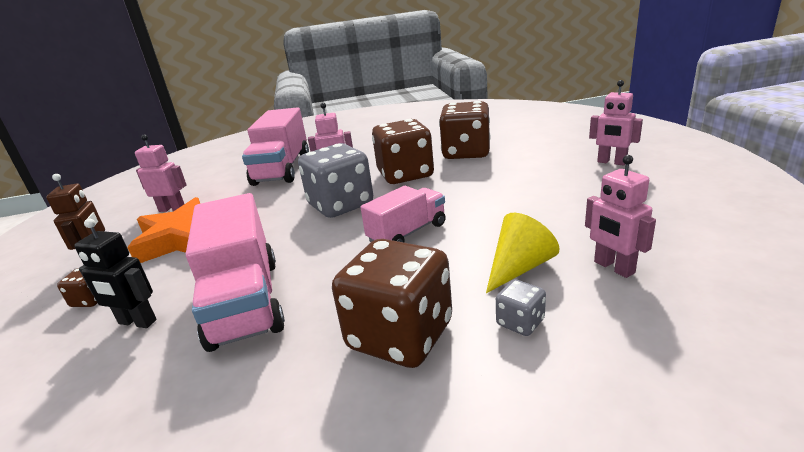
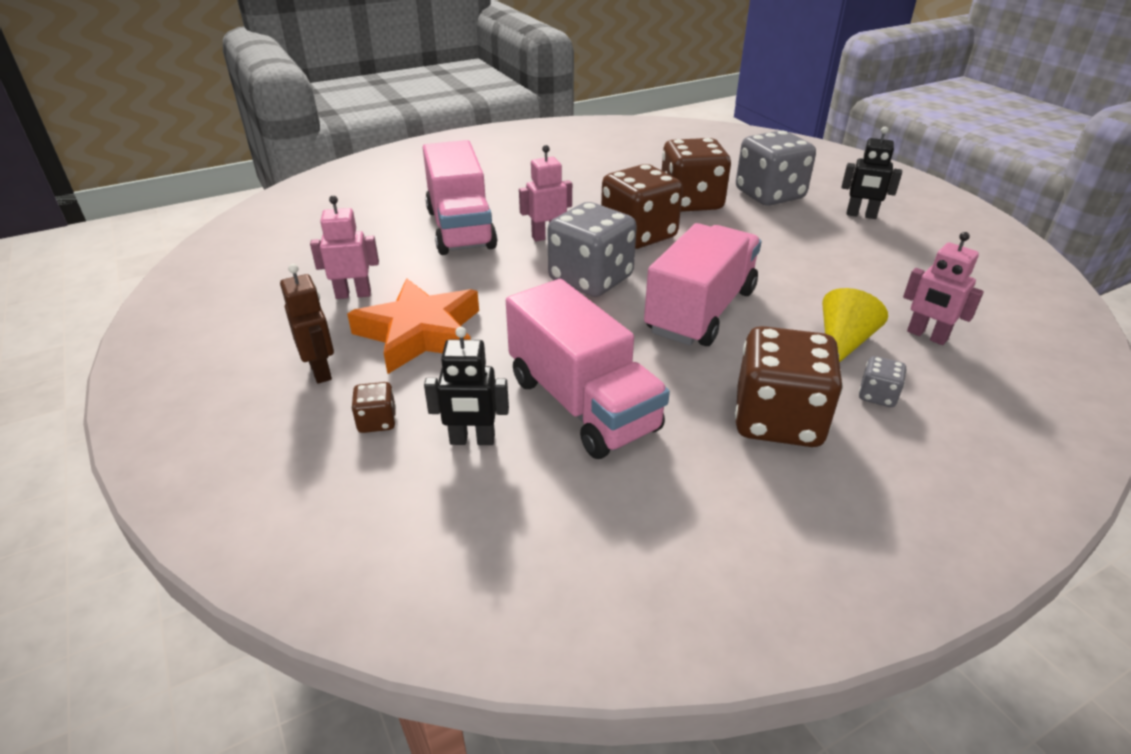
camera: 20 degrees left, 10 degrees up
pink truck [360,186,446,242] -> pink truck [644,223,762,346], size x1.62
pink robot [589,80,643,166] -> black robot [842,127,902,219]
none -> grey dice [736,130,816,206]

